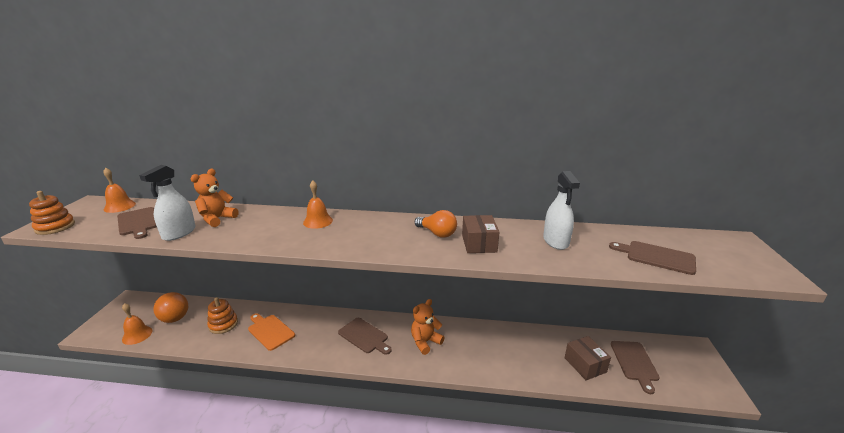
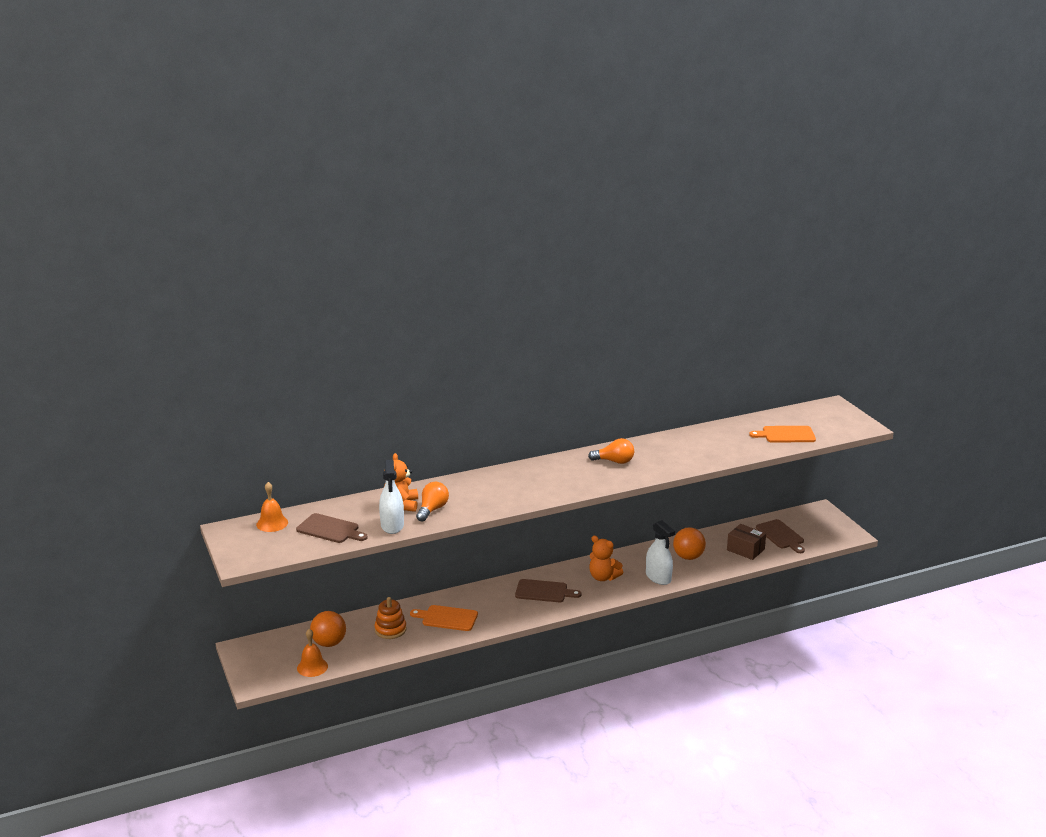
camera: 30 degrees left, 0 degrees up
orange stacking toy [29,191,75,235] -> none
orange bell [303,180,333,229] -> none
orange teddy bear [411,299,445,355] -> orange teddy bear turned 75 degrees counterclockwise [589,536,623,581]
brown box [462,215,499,253] -> none
white spray bottle [543,171,580,250] -> white spray bottle moved to [646,520,675,585]
brown cutting board [609,241,696,275] -> orange cutting board [749,426,816,442]
none -> orange light bulb [416,482,449,522]
none -> orange ball [673,528,706,560]

